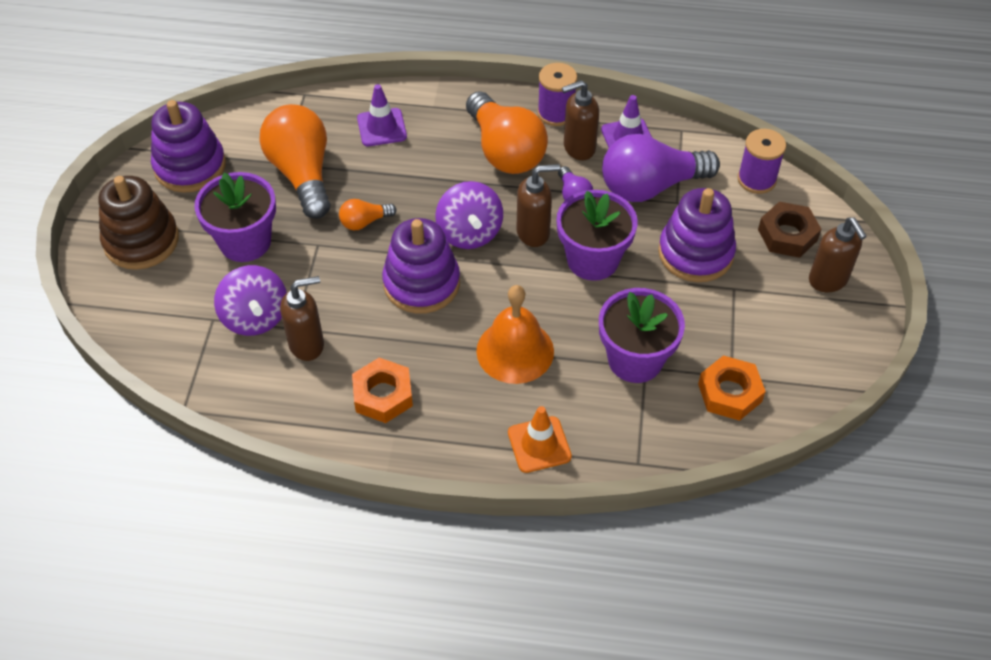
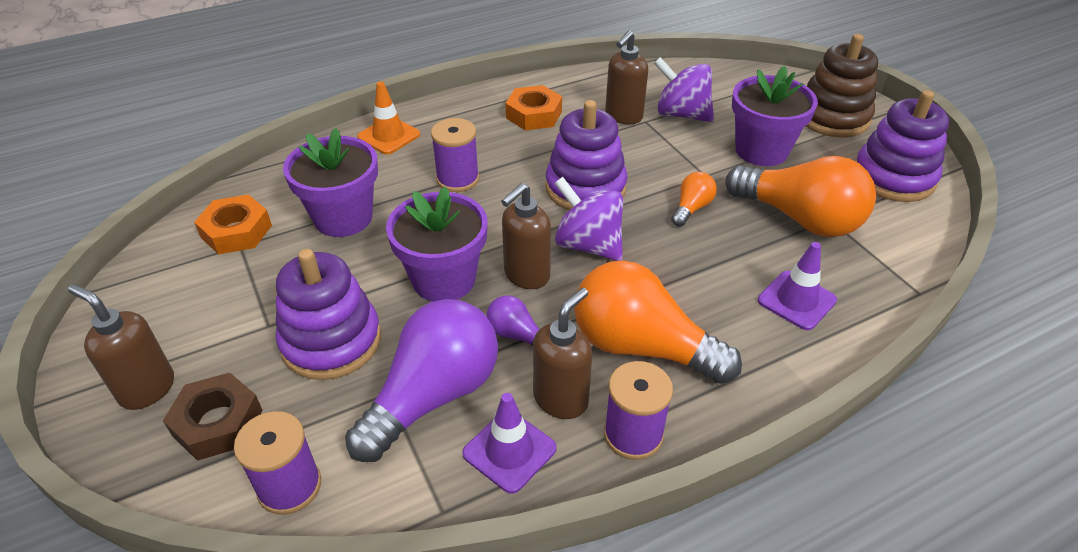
camera: 145 degrees right, 10 degrees down
orange bell [476,285,554,384] -> purple spool [431,118,479,192]

